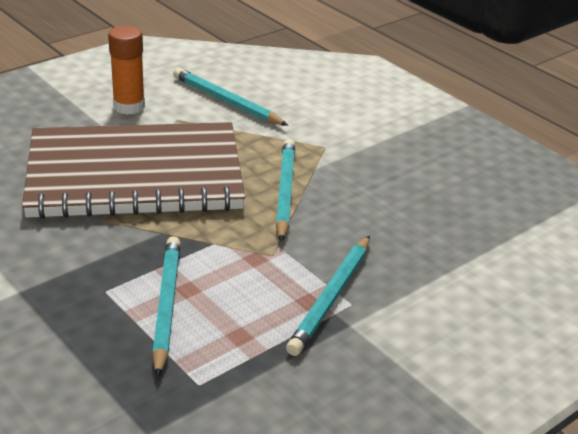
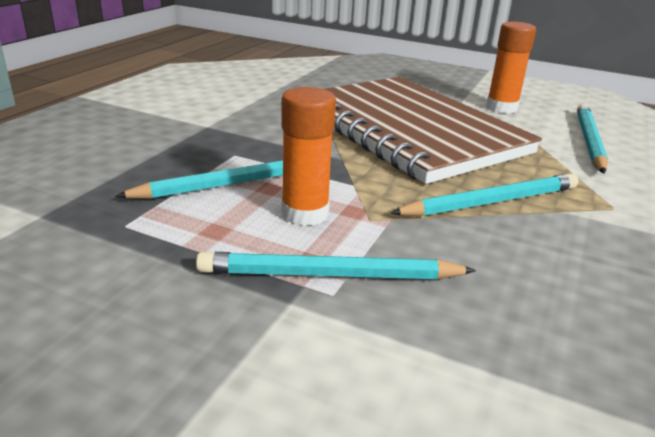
camera: 65 degrees right, 5 degrees down
none -> orange glue stick [281,87,336,226]

